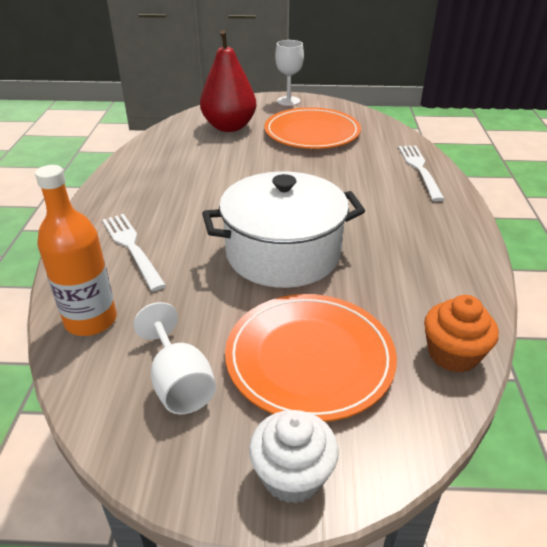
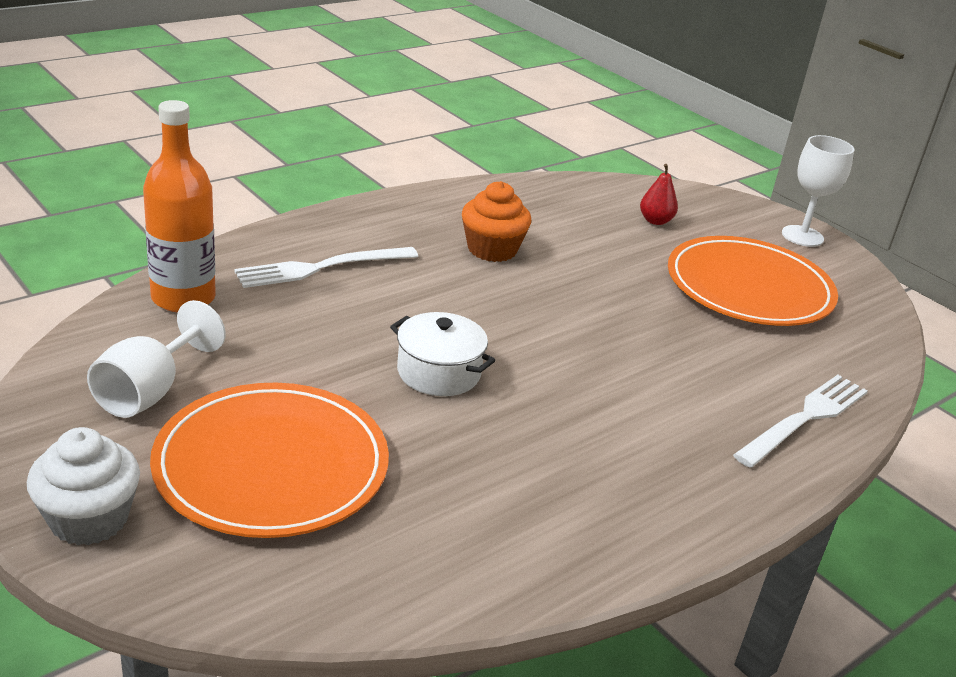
camera: 45 degrees right, 5 degrees down
white fork [102,214,166,291] -> white fork turned 135 degrees counterclockwise [235,247,418,288]
red pear [200,30,256,132] -> red pear [640,164,678,225], size x0.41
white pot [202,171,365,288] -> white pot [390,312,496,396], size x0.49
orange cupcake [424,295,499,373] -> orange cupcake moved to [462,181,531,262]

